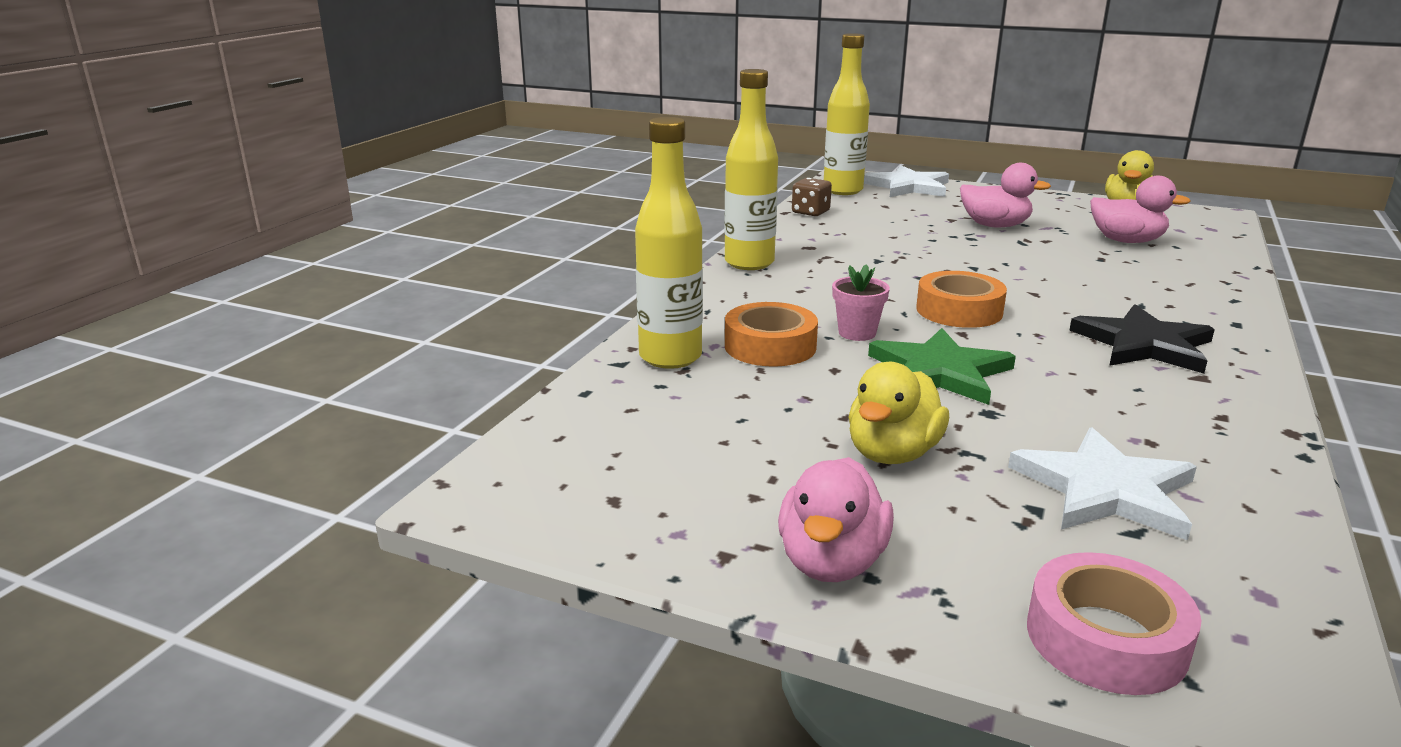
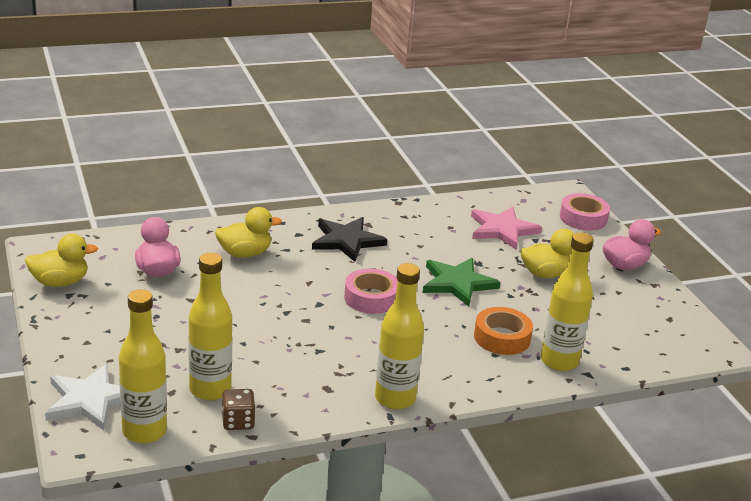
camera: 135 degrees left, 5 degrees up
pink flower pot [832,264,890,341] -> none
orange tape [916,271,1007,328] -> pink tape [344,269,398,314]
pink duck [960,163,1051,228] -> none
white star [1008,427,1197,541] -> pink star [471,207,542,250]
none -> yellow bottle [188,253,232,401]
none -> yellow duck [215,207,282,258]

